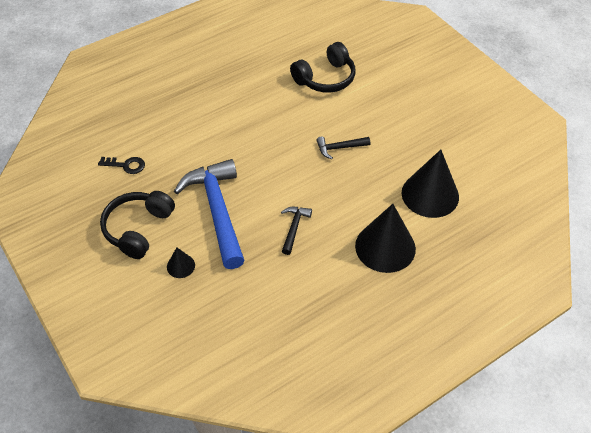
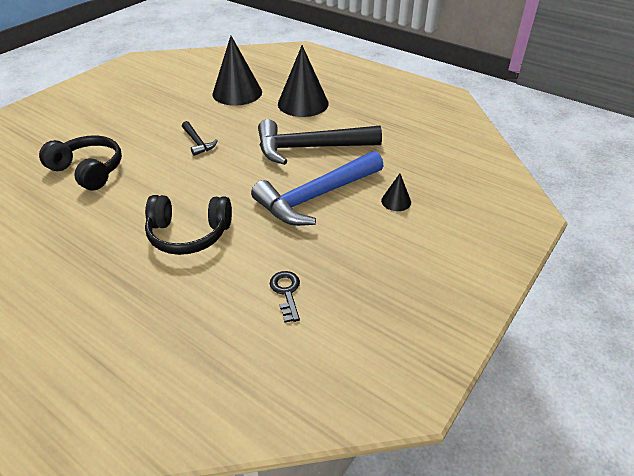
camera: 110 degrees left, 10 degrees down
black headphones [100,191,175,259] -> black headphones moved to [145,195,232,255]
black hammer [281,207,312,255] -> black hammer [258,119,382,165], size x2.22

